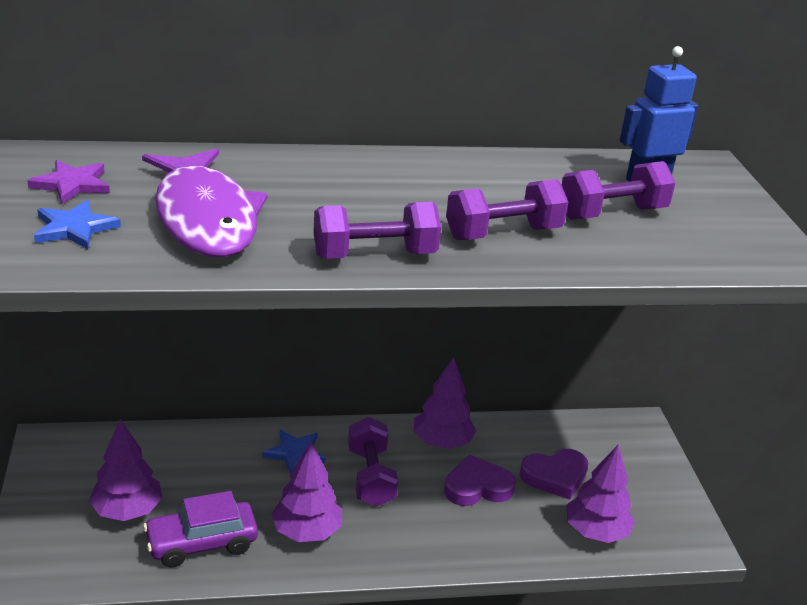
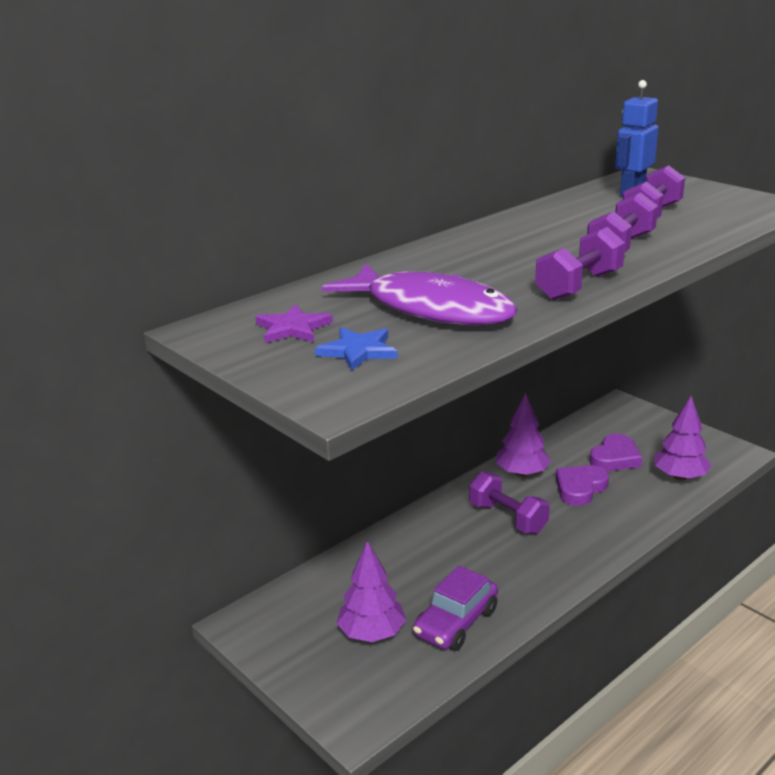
camera: 30 degrees left, 5 degrees down
blue star [262,429,326,475] -> none
purple tree [271,442,342,542] -> none

